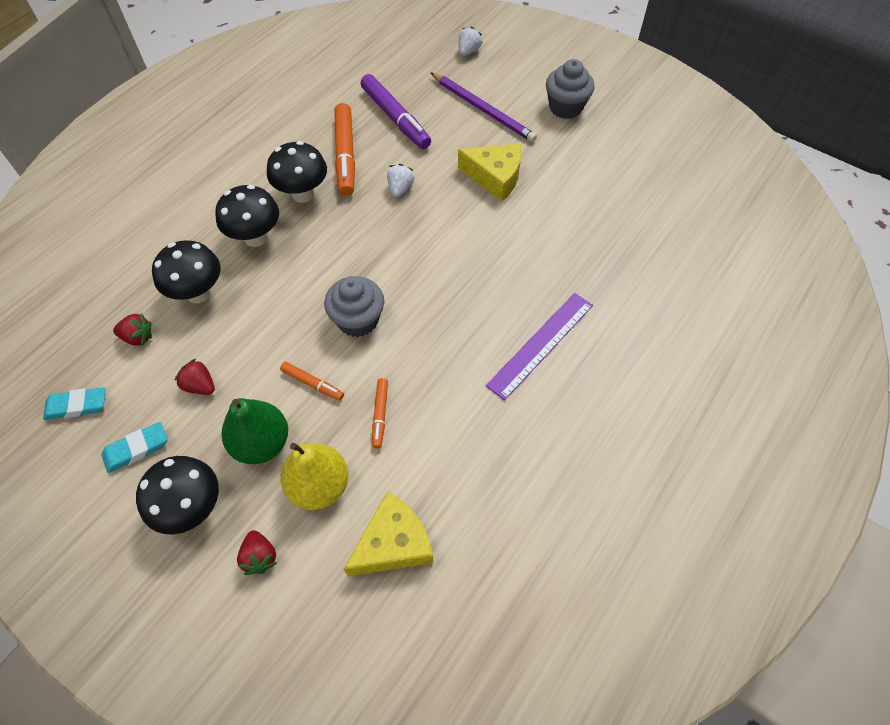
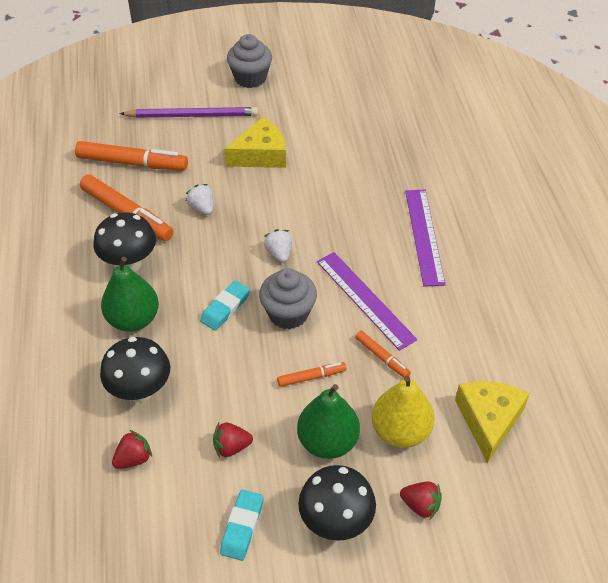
camera: 45 degrees left, 10 degrees down
turquoise eraser [43,387,106,420] -> turquoise eraser moved to [200,281,250,331]
black mushroom [215,185,279,247] -> green pear [101,257,159,332]
purple marker [361,74,431,149] -> orange marker [75,141,188,171]
white strawberry [459,27,483,56] -> white strawberry moved to [264,229,292,263]
none -> purple ruler [317,252,417,351]

